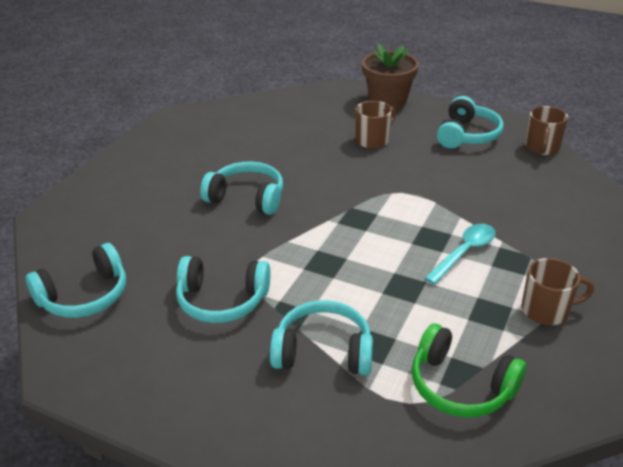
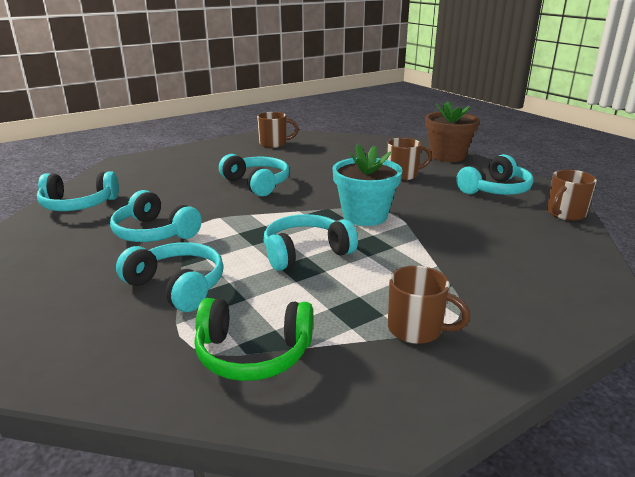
camera: 30 degrees right, 10 degrees down
green headphones [412,324,526,418] -> green headphones turned 60 degrees counterclockwise [194,298,313,381]
turquoise spoon [424,224,496,285] -> none
none -> brown mug [257,112,299,148]
none -> turquoise headphones [264,214,358,271]
none -> turquoise flower pot [333,144,403,226]

